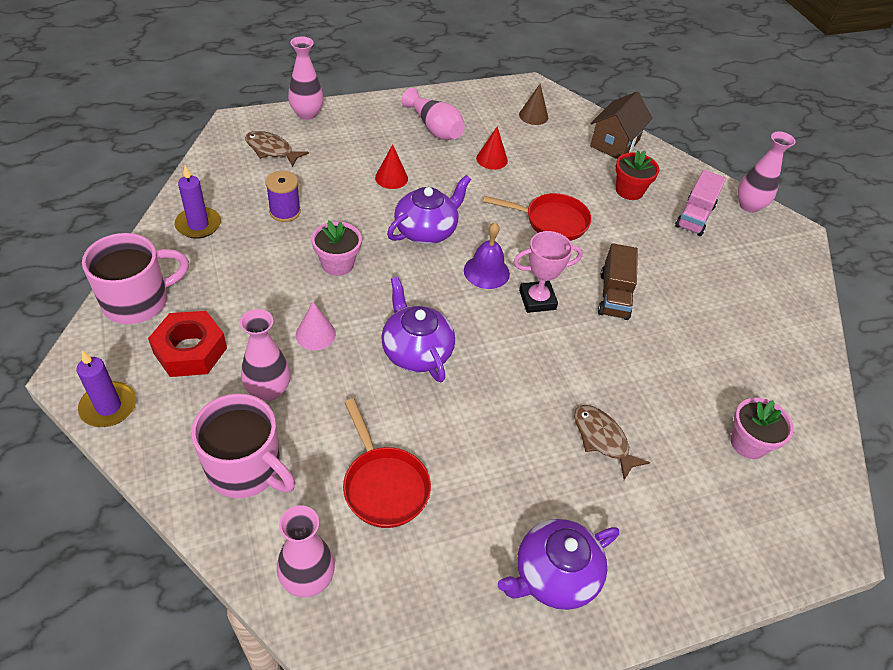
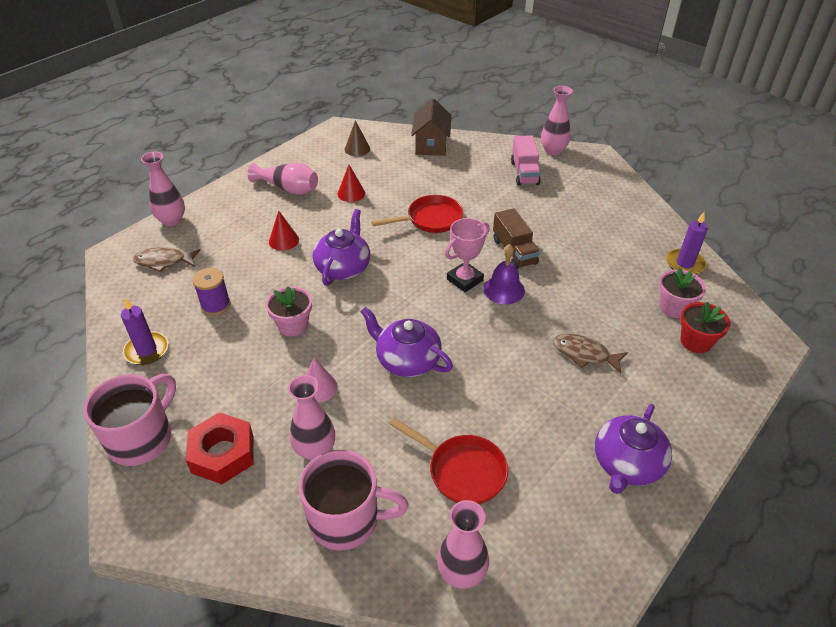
camera: 25 degrees left, 5 degrees down
purple candle [77,350,136,427] -> purple candle moved to [666,212,708,274]
purple bell [464,222,510,289] -> purple bell moved to [484,244,525,304]
red flower pot [615,150,660,200] -> red flower pot moved to [680,302,731,353]

